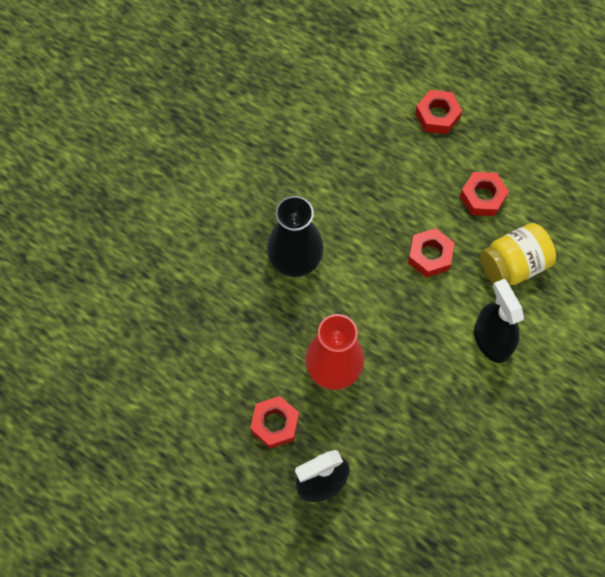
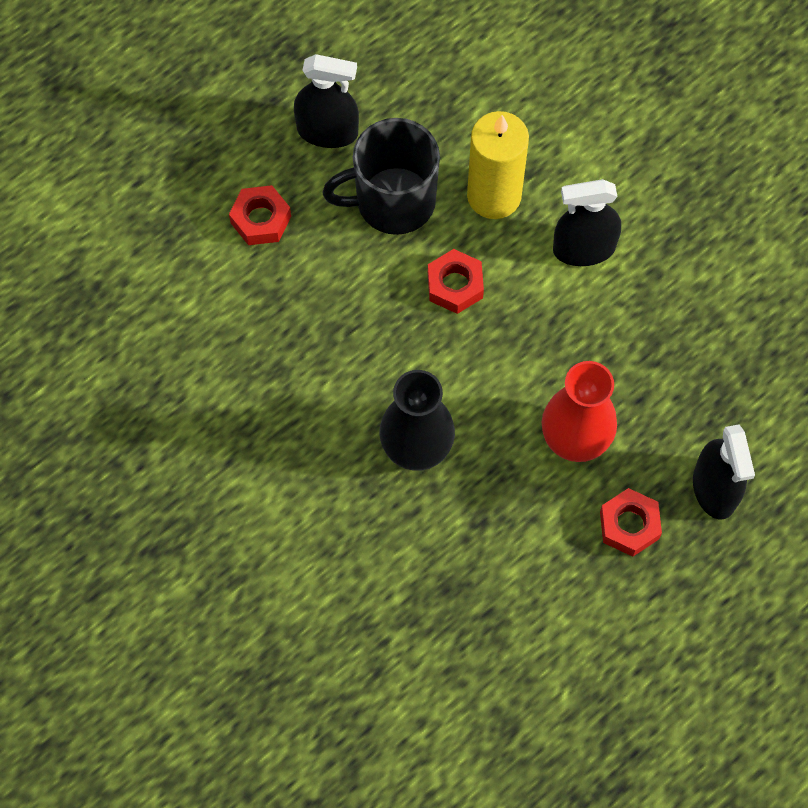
camera: 75 degrees left, 0 degrees up
red nut [460,172,509,216] -> black mug [322,118,440,235]
yellow jar [480,223,556,285] -> yellow candle [467,111,529,219]
none -> black spray bottle [294,54,359,148]

